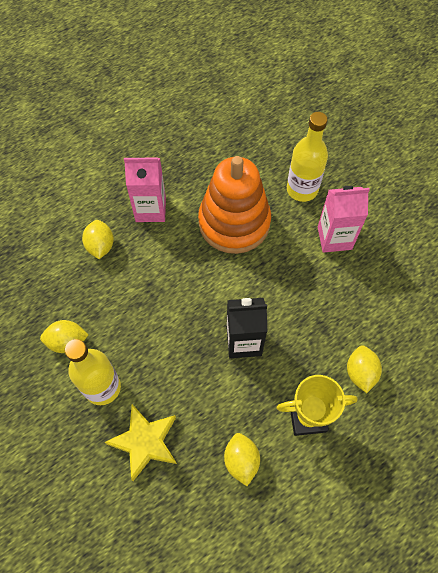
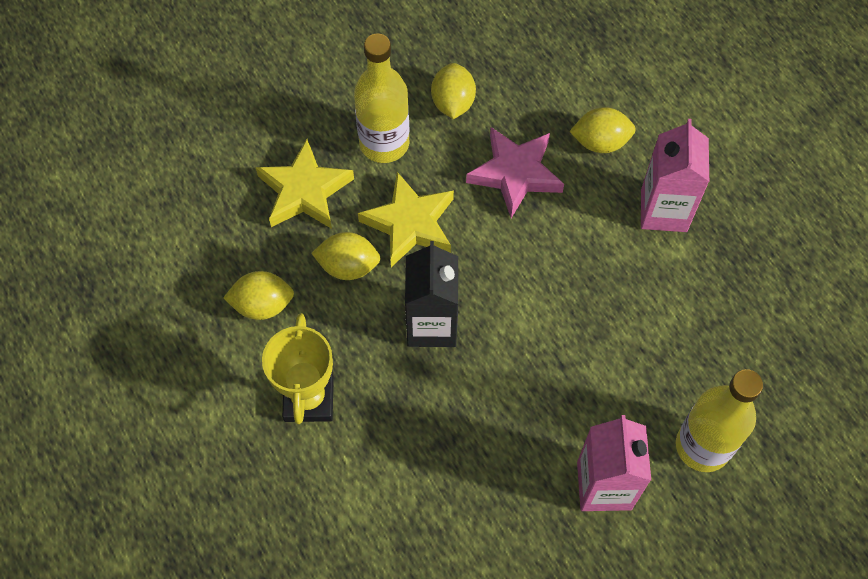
camera: 95 degrees right, 0 degrees up
orange stacking toy [198,156,271,254] -> none
yellow lemon [347,345,382,393] -> yellow lemon moved to [311,232,381,280]
none -> yellow star [358,172,454,267]
none -> pink star [466,127,564,218]

